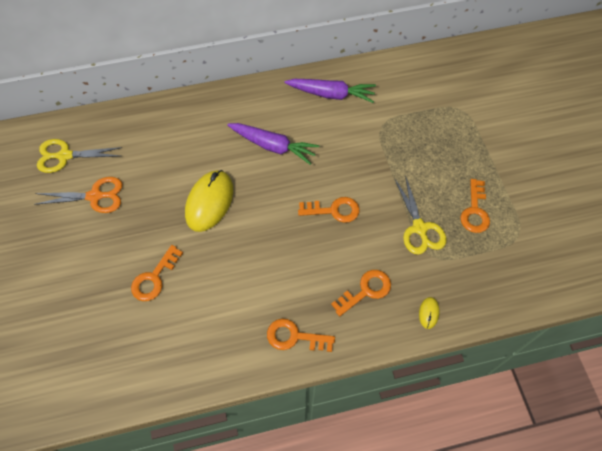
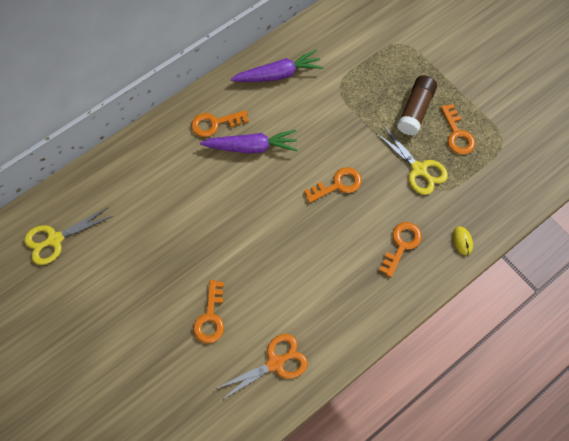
camera: 25 degrees left, 5 degrees up
orange scissors [34,177,123,213] -> orange scissors moved to [216,334,308,400]
yellow mouse [185,170,233,232] -> none
orange key [267,318,335,352] -> orange key moved to [191,110,249,137]
none -> brown glue stick [397,76,437,136]

